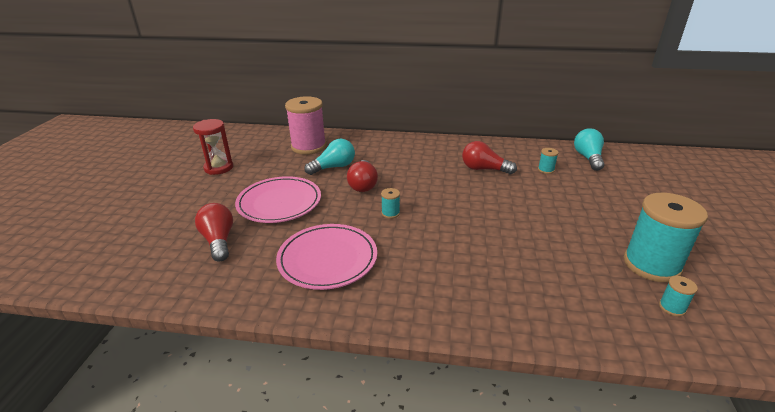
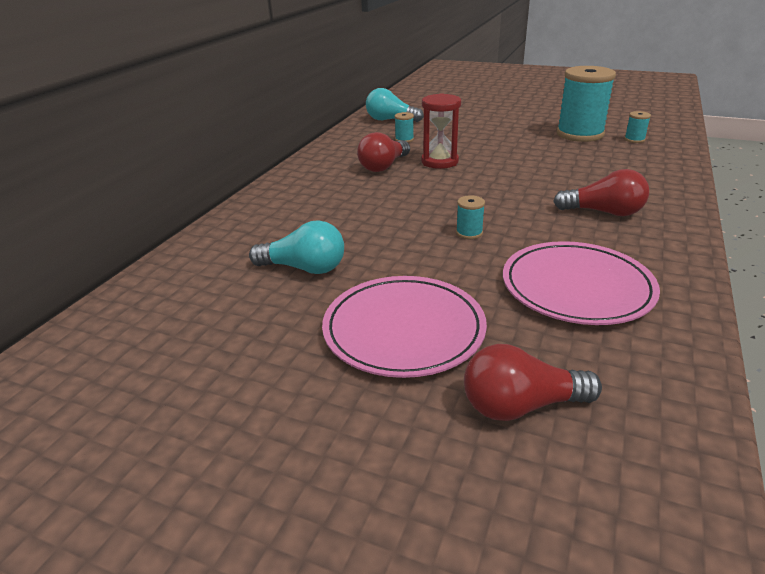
camera: 75 degrees left, 0 degrees up
red hourglass [193,119,233,175] -> red hourglass moved to [421,93,461,169]
pink spool [285,96,326,155] -> none
turquoise light bulb [304,139,355,175] -> turquoise light bulb turned 120 degrees clockwise [249,220,344,274]
red light bulb [347,160,378,192] -> red light bulb moved to [553,169,649,216]

